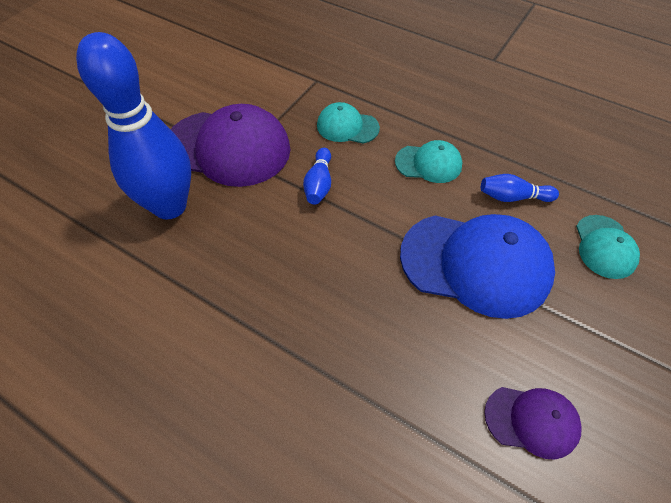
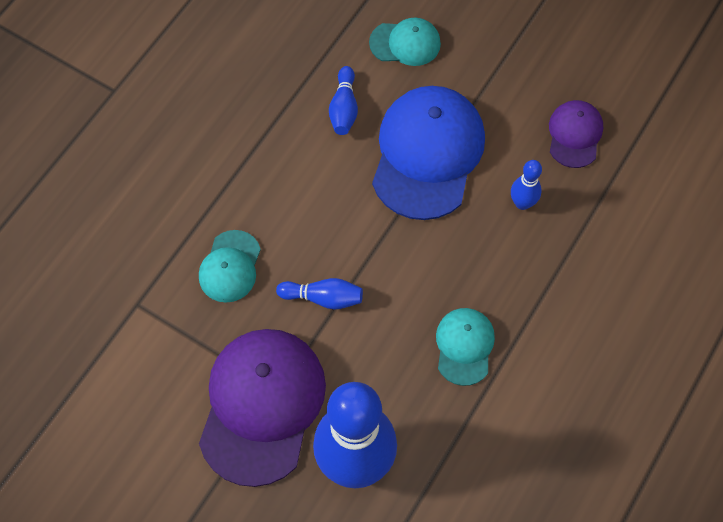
camera: 90 degrees left, 10 degrees up
turquoise cap [395,140,462,183] -> turquoise cap moved to [436,308,495,386]
none -> blue bowling pin [511,160,542,210]

